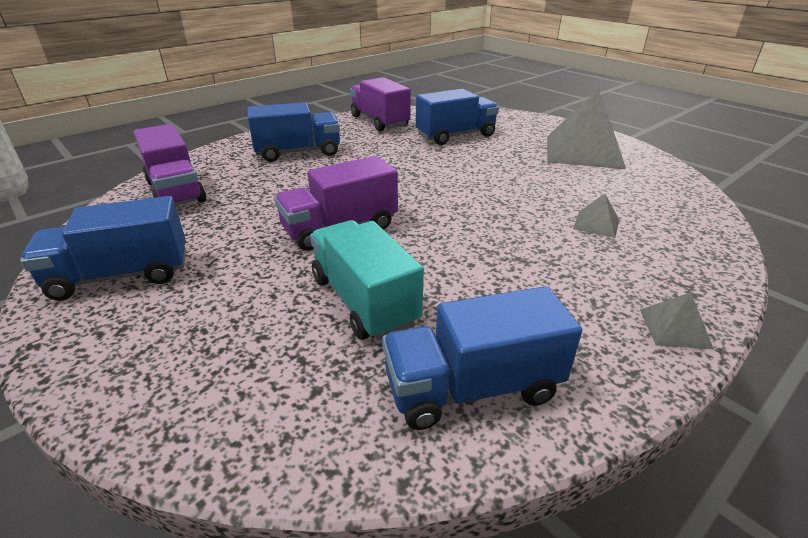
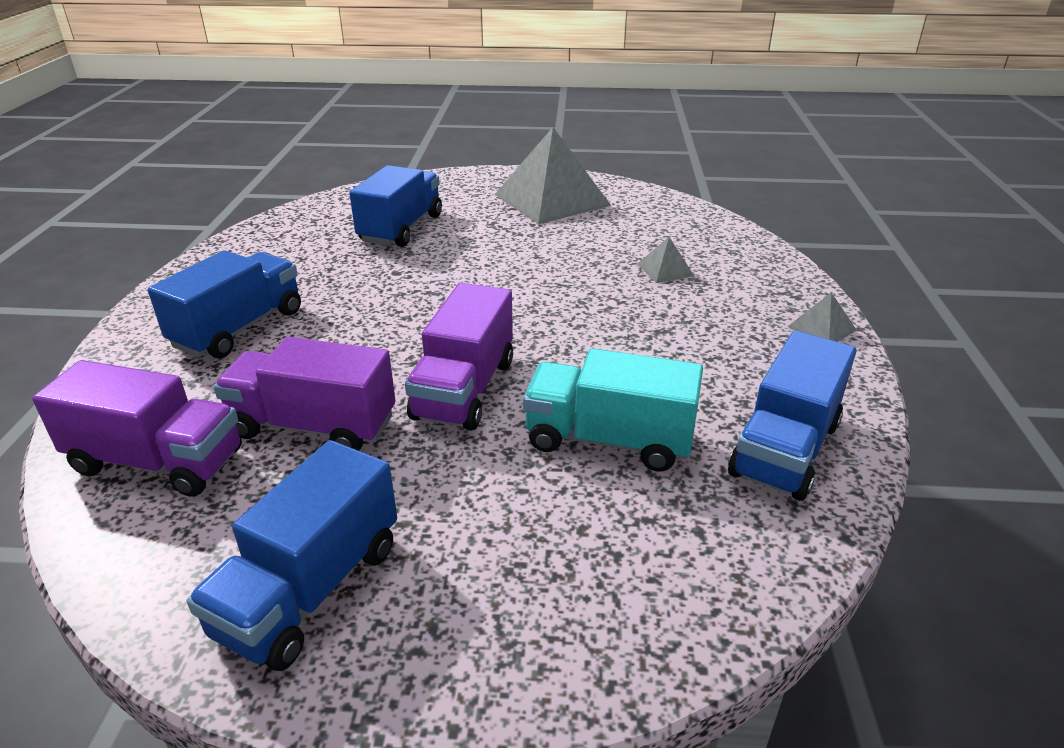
camera: 45 degrees left, 0 degrees up
purple truck [350,77,411,131] -> purple truck moved to [214,337,395,451]

